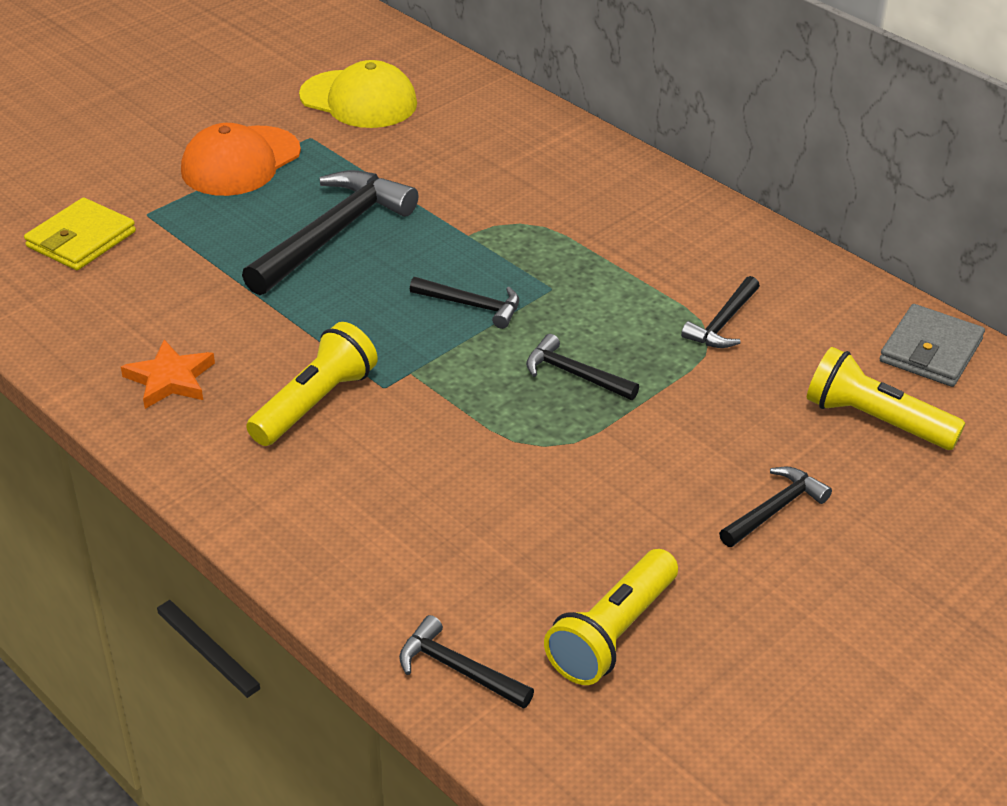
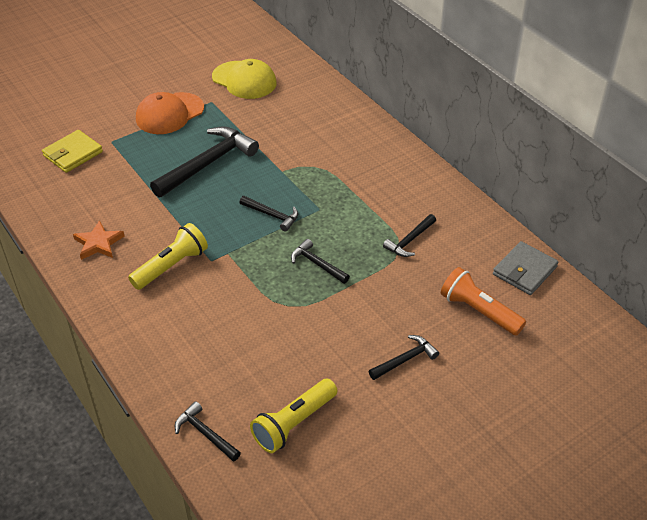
camera: 10 degrees right, 5 degrees up
yellow flashlight [807,347,965,450] -> orange flashlight [441,267,526,335]

